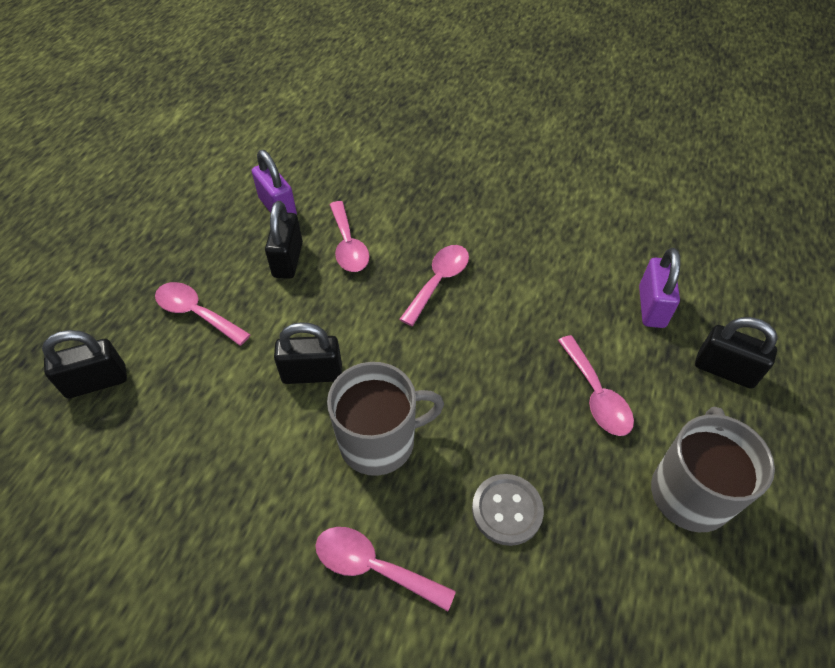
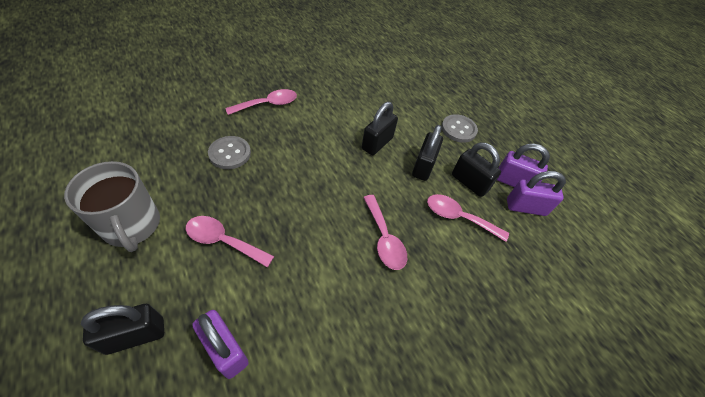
camera: 125 degrees right, 0 degrees up
black padlock [42,330,127,398] -> black padlock moved to [412,125,443,181]
pink spoon [155,282,251,346] -> grey button [441,114,478,143]
grey mug [327,362,444,476] -> none
none -> purple padlock [497,143,550,187]

